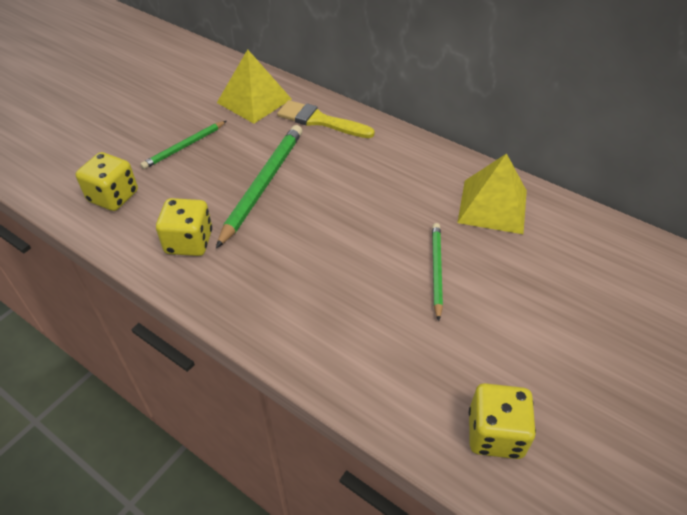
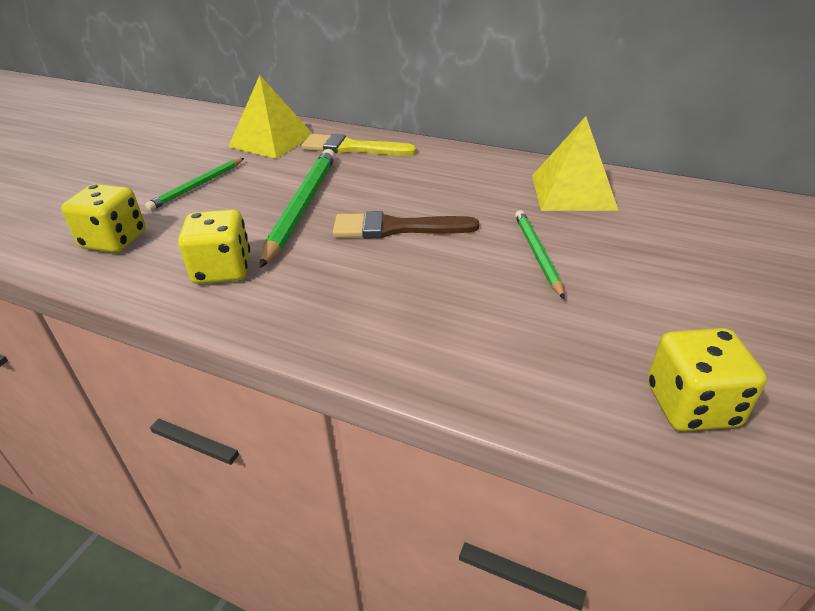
camera: 10 degrees left, 10 degrees down
none -> brown brush [333,211,479,238]

